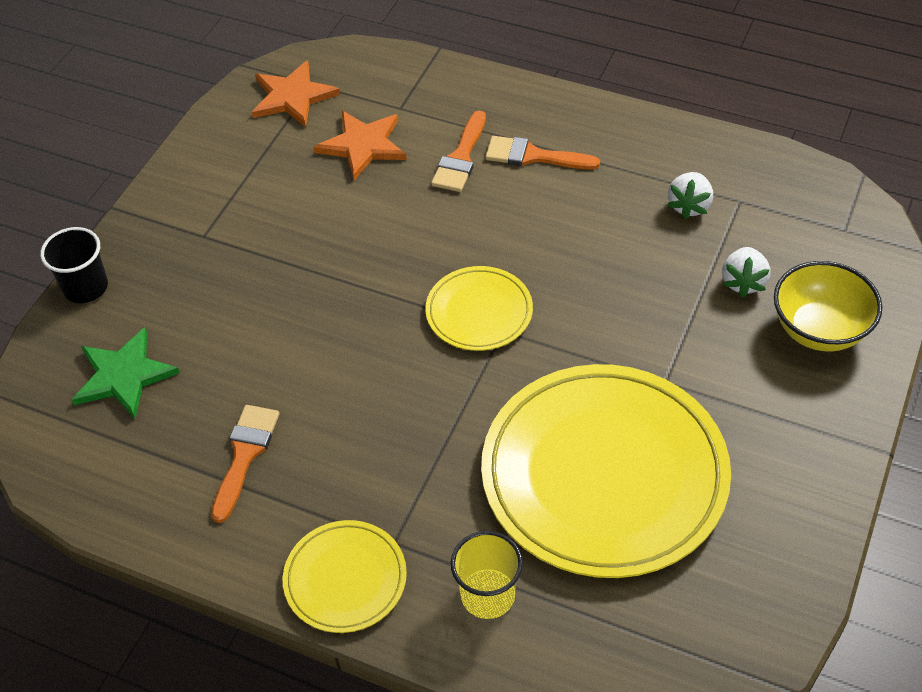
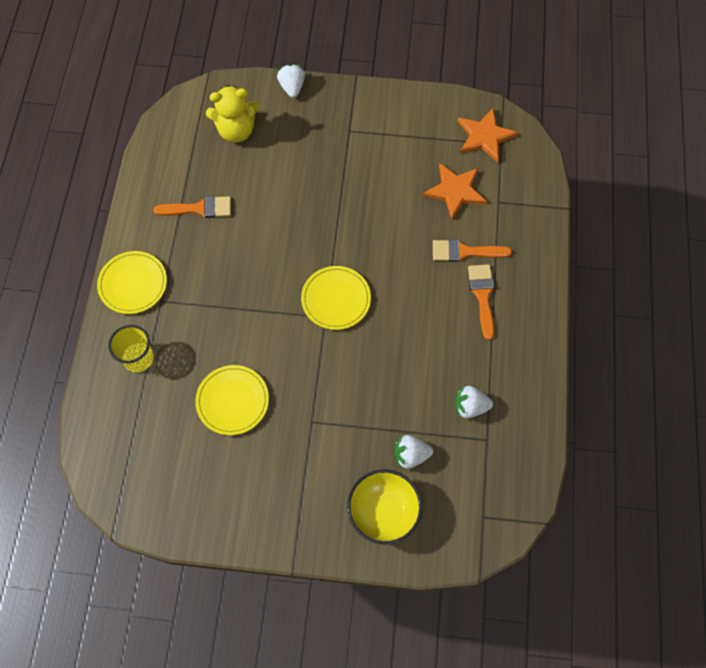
camera: 70 degrees right, 15 degrees up
black cup [40,227,108,303] -> white strawberry [277,64,305,98]
green star [72,328,180,419] -> yellow teddy bear [206,85,259,143]
yellow plate [481,364,731,578] -> yellow plate [195,365,269,435], size x0.48

